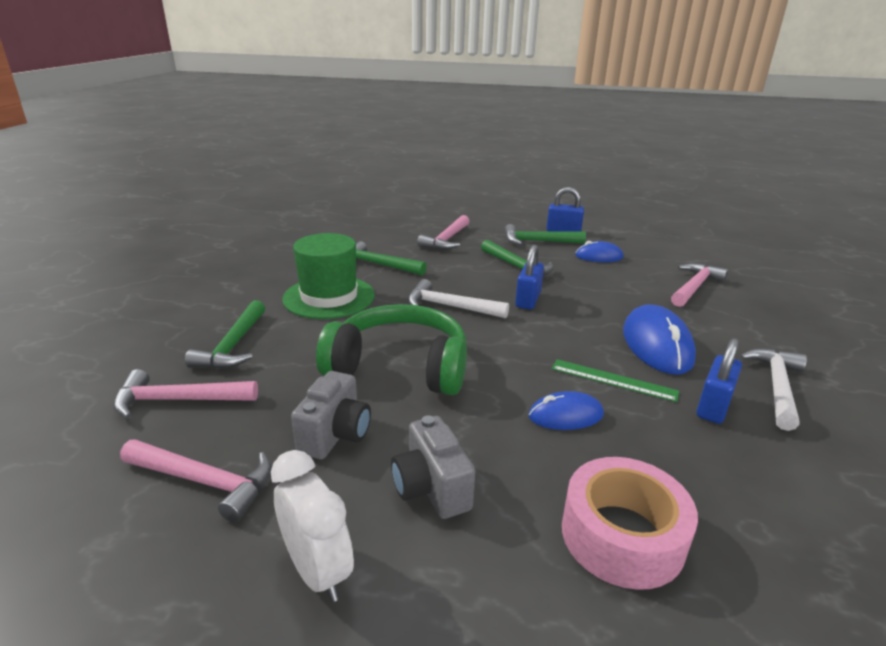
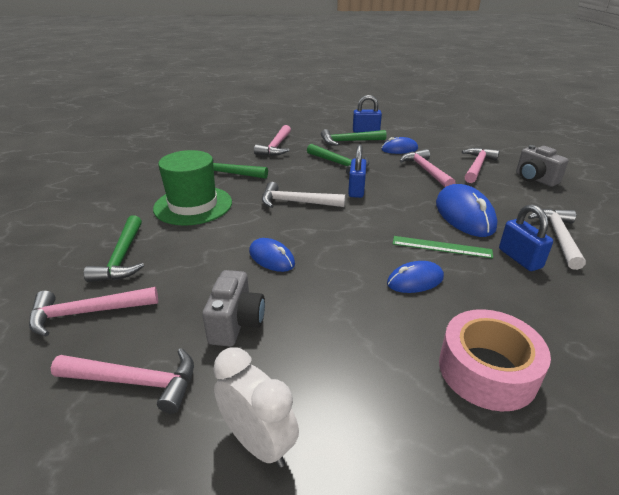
camera: 10 degrees left, 5 degrees up
green headphones [316,304,467,395] -> blue mouse [249,238,295,272]
grey camera [391,415,475,519] -> grey camera moved to [516,145,569,187]
blue padlock [697,338,742,424] -> blue padlock turned 45 degrees counterclockwise [499,204,553,271]
none -> pink hammer [400,149,455,187]

